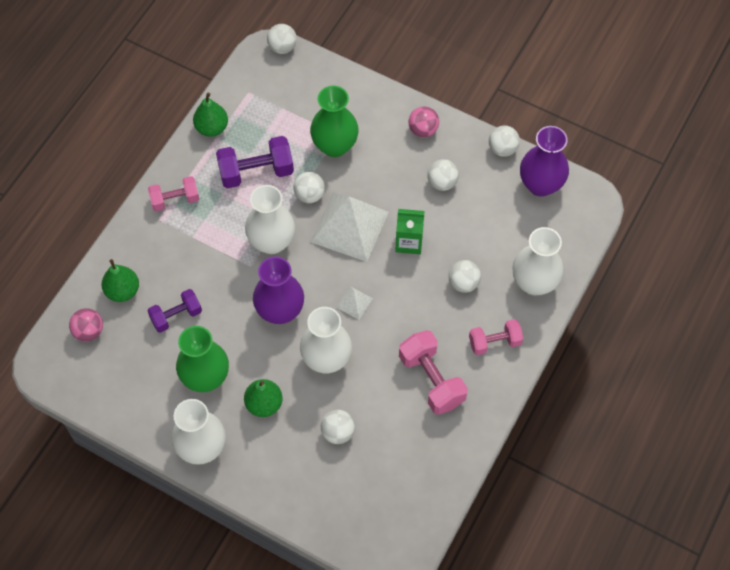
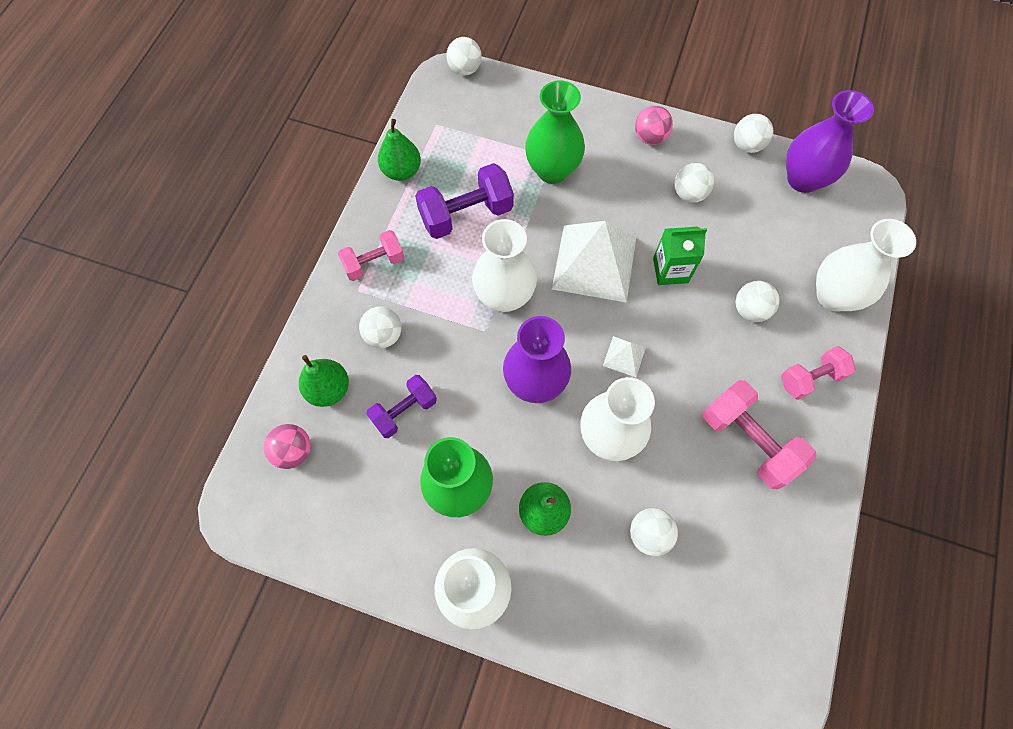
camera: 10 degrees left, 5 degrees up
white ball [294,172,325,203] -> white ball moved to [359,306,402,348]

